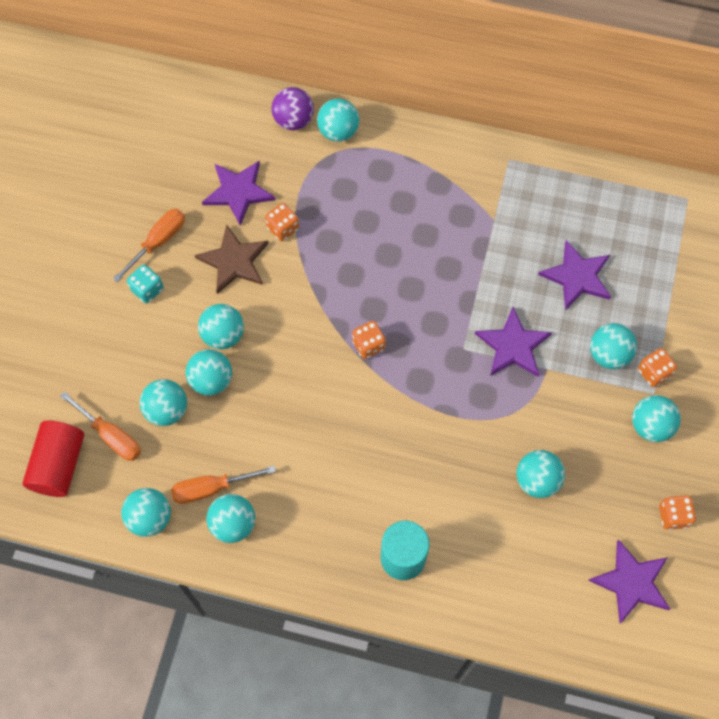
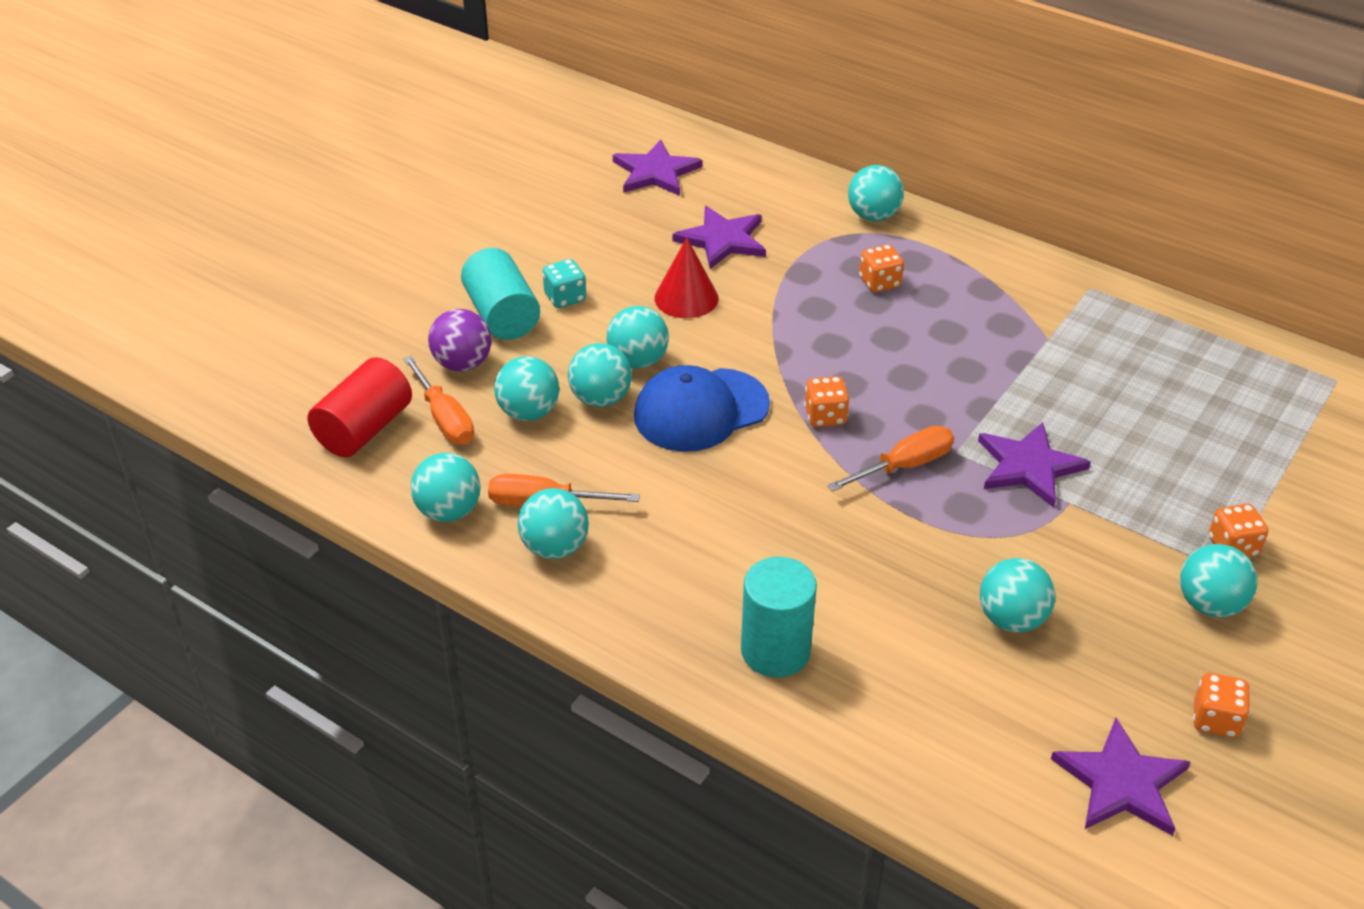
camera: 20 degrees right, 25 degrees down
orange screwdriver [113,209,185,283] -> orange screwdriver moved to [827,426,954,491]
brown star [195,224,269,294] -> red cone [654,238,719,318]
orange dice [265,203,299,241] -> orange dice moved to [859,244,904,292]
purple ball [272,87,314,130] -> purple ball moved to [428,309,491,371]
purple star [538,240,611,310] -> purple star moved to [613,140,703,196]
turquoise ball [590,323,637,369] -> none
none -> turquoise cylinder [461,248,540,340]
none -> blue cap [634,365,770,452]

